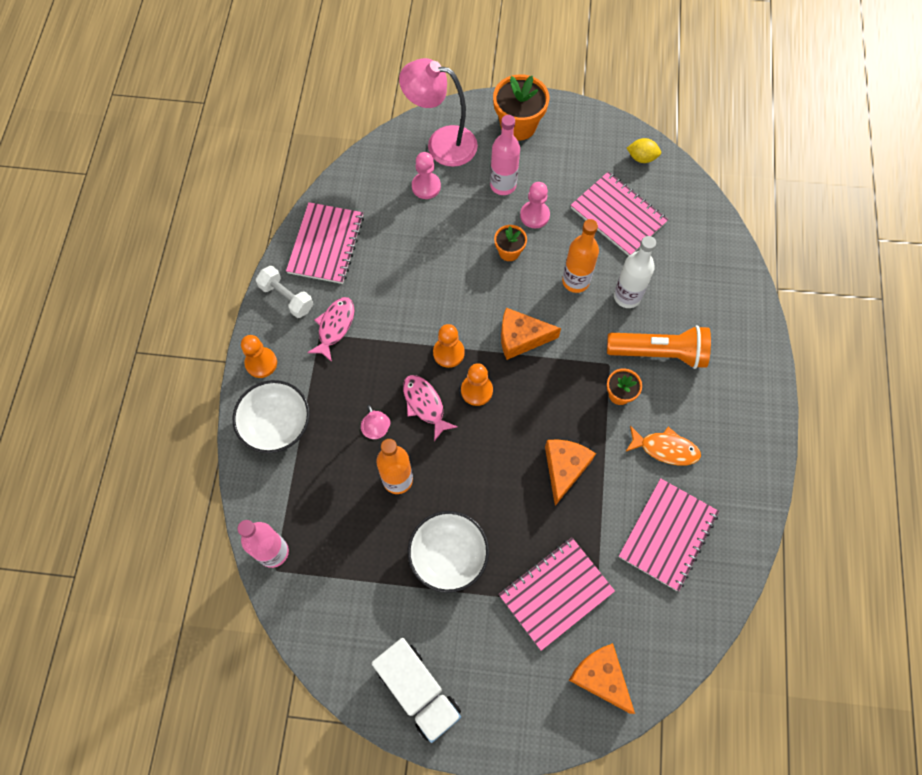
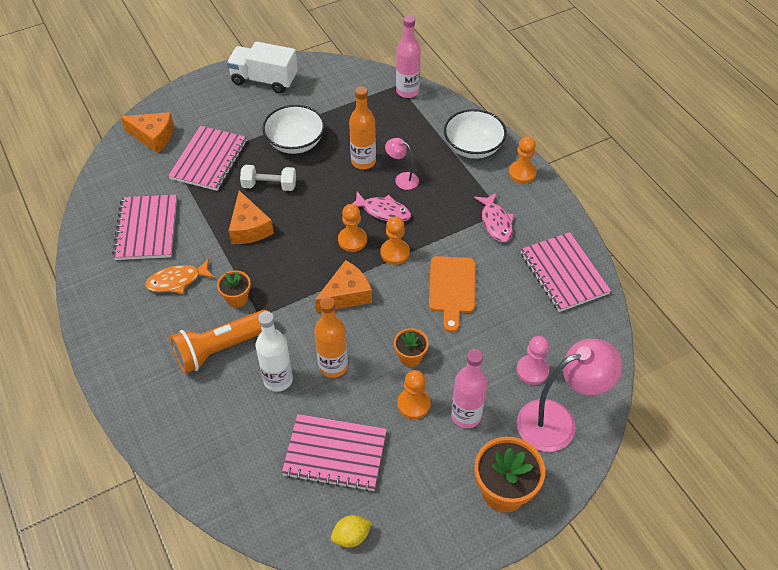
camera: 145 degrees right, 15 degrees down
white dumbbell [256,266,313,318] -> white dumbbell moved to [240,165,296,191]
pink pawn [520,182,550,228] -> orange pawn [397,370,431,419]
none -> orange cutting board [429,256,475,333]

